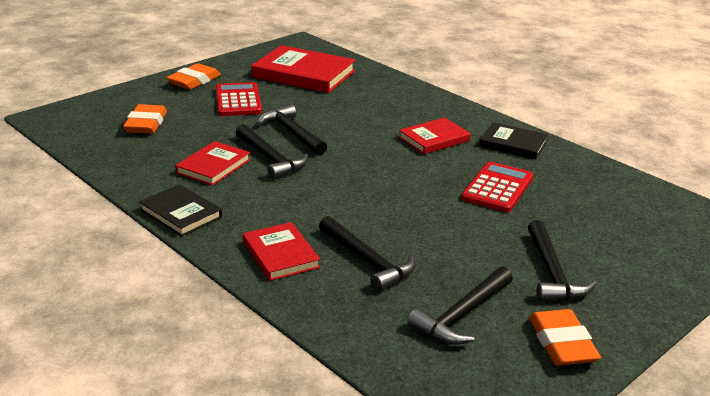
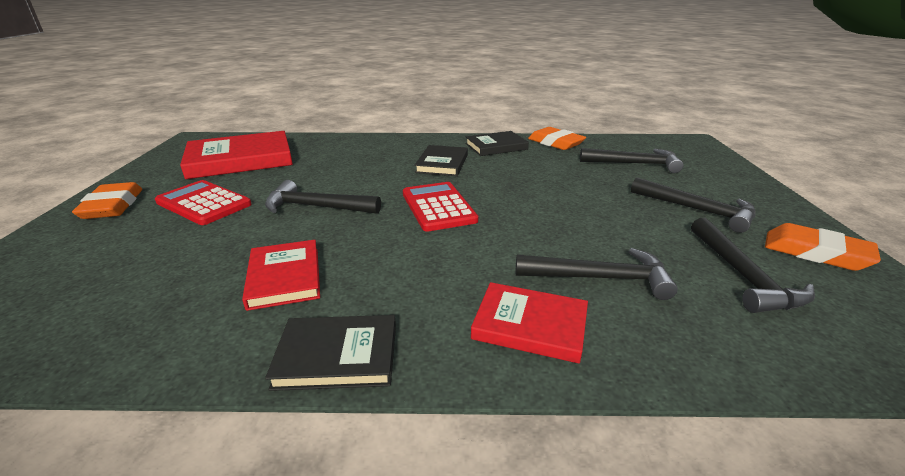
camera: 45 degrees left, 0 degrees up
orange eraser [123,104,167,134] -> orange eraser moved to [528,127,586,150]
black hammer [236,124,308,179] -> black hammer moved to [580,148,683,173]
red book [399,118,471,154] -> black book [415,145,468,176]
red calculator [461,162,533,212] -> red calculator moved to [403,182,478,232]

